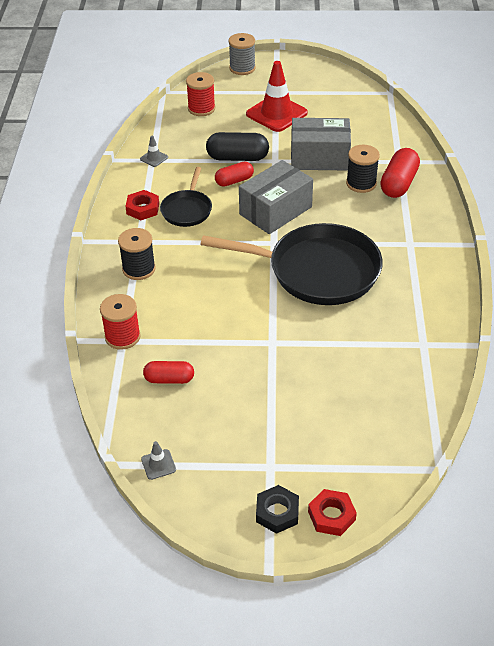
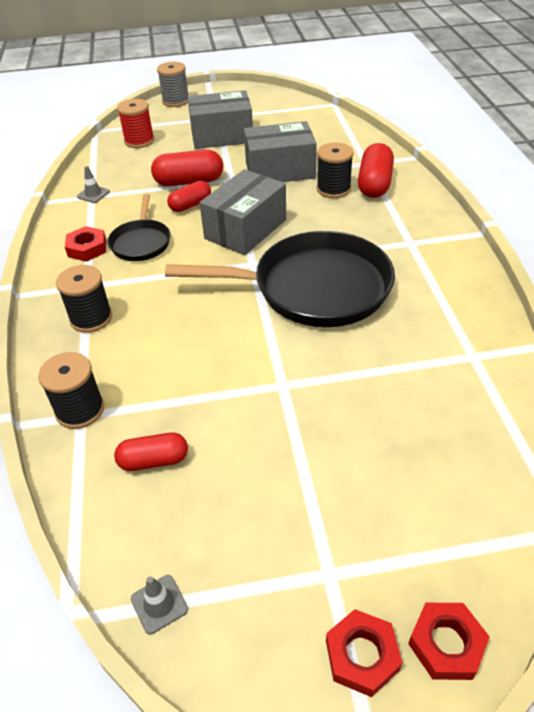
camera: 10 degrees left, 0 degrees up
red spool [100,294,141,350] -> black spool [38,352,104,429]
black capsule [206,132,269,161] -> red capsule [151,150,223,186]
red traffic cone [246,61,308,132] -> grey box [188,90,253,149]
black nut [256,485,299,534] -> red nut [326,609,402,697]

